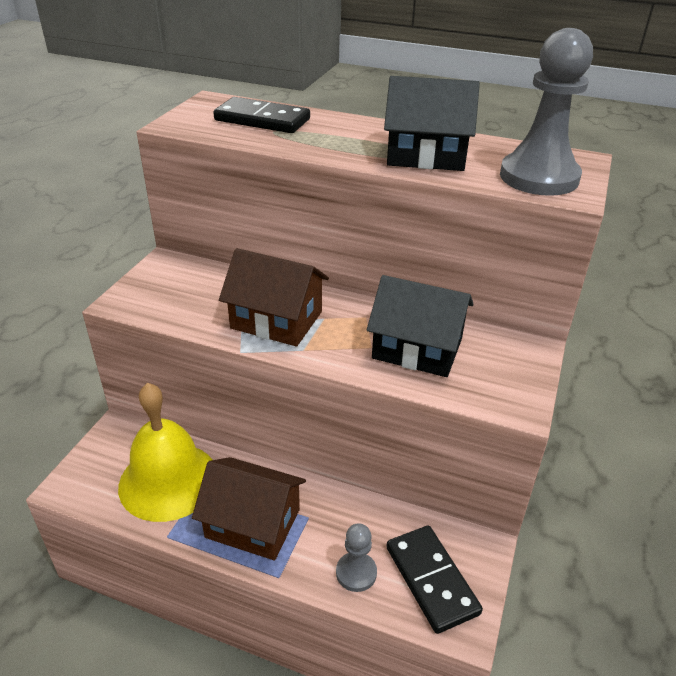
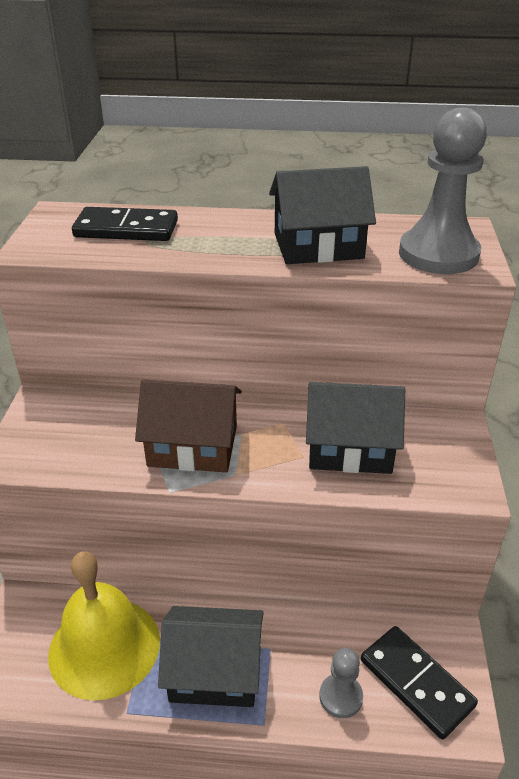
camera: 15 degrees left, 0 degrees up
brown house [192,457,306,560] -> black house [158,606,264,707]

